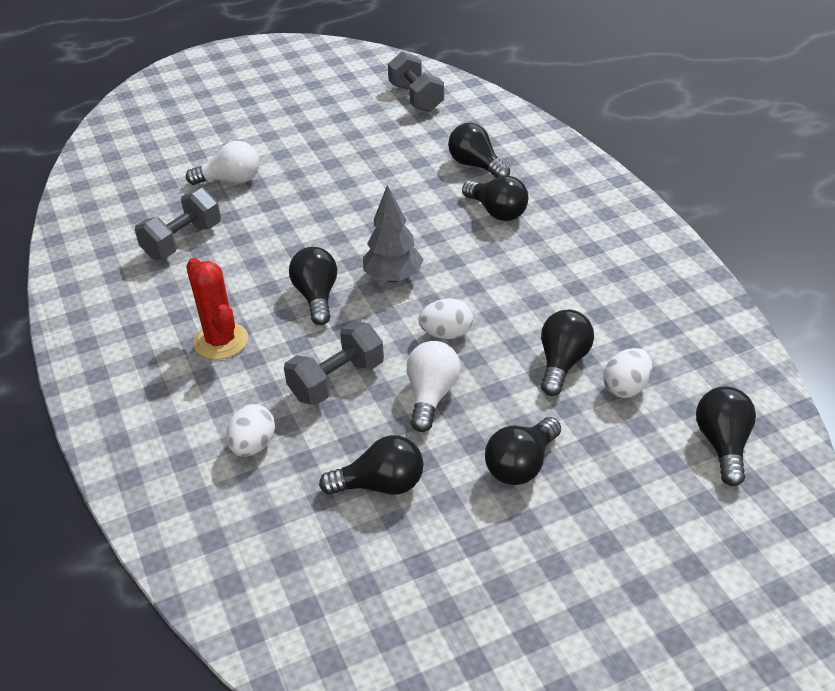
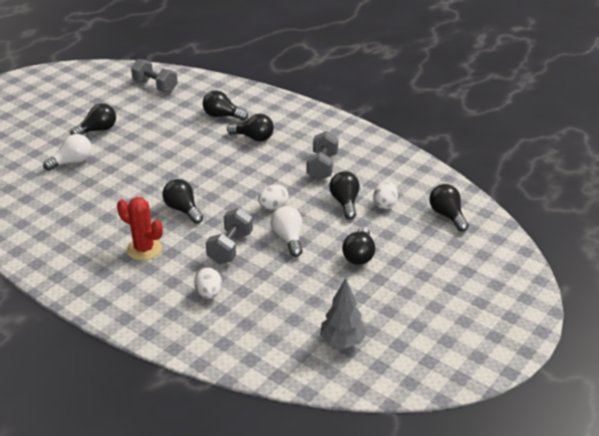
camera: 30 degrees left, 5 degrees down
grey dumbbell [135,188,221,260] -> grey dumbbell moved to [307,131,339,180]
black light bulb [319,435,423,495] -> black light bulb moved to [70,103,116,135]
grey tree [363,185,424,283] -> grey tree moved to [320,278,367,348]

